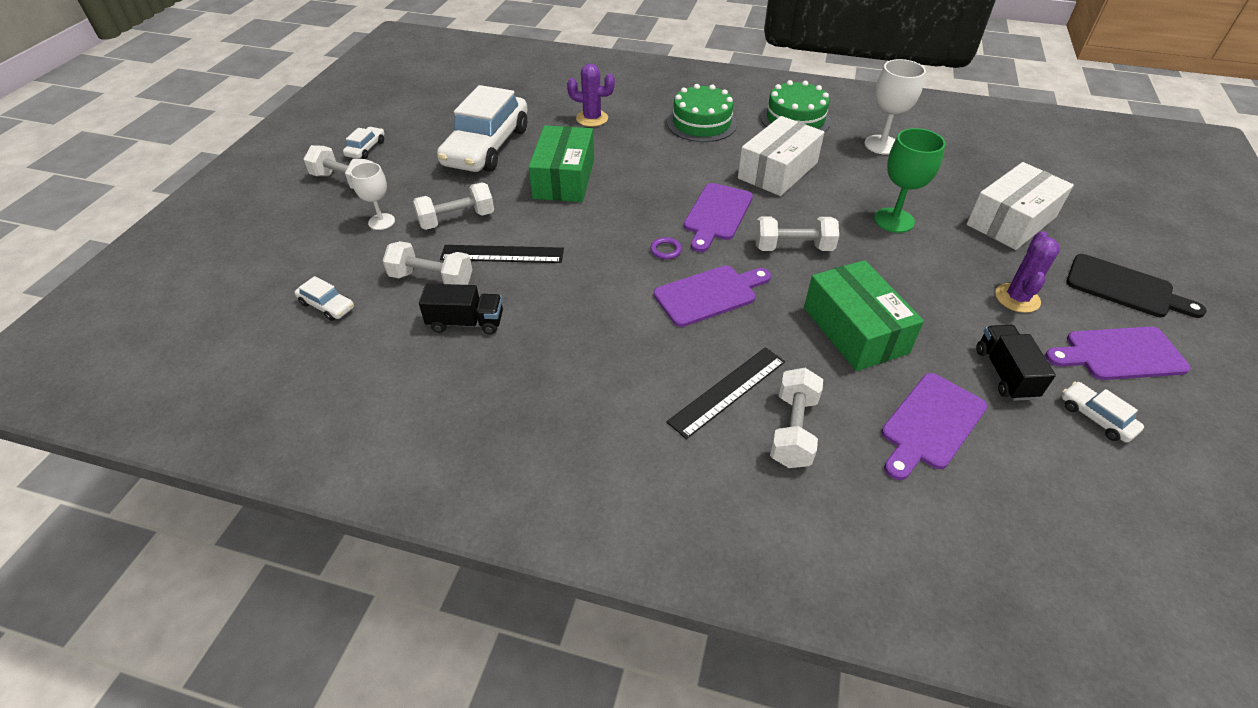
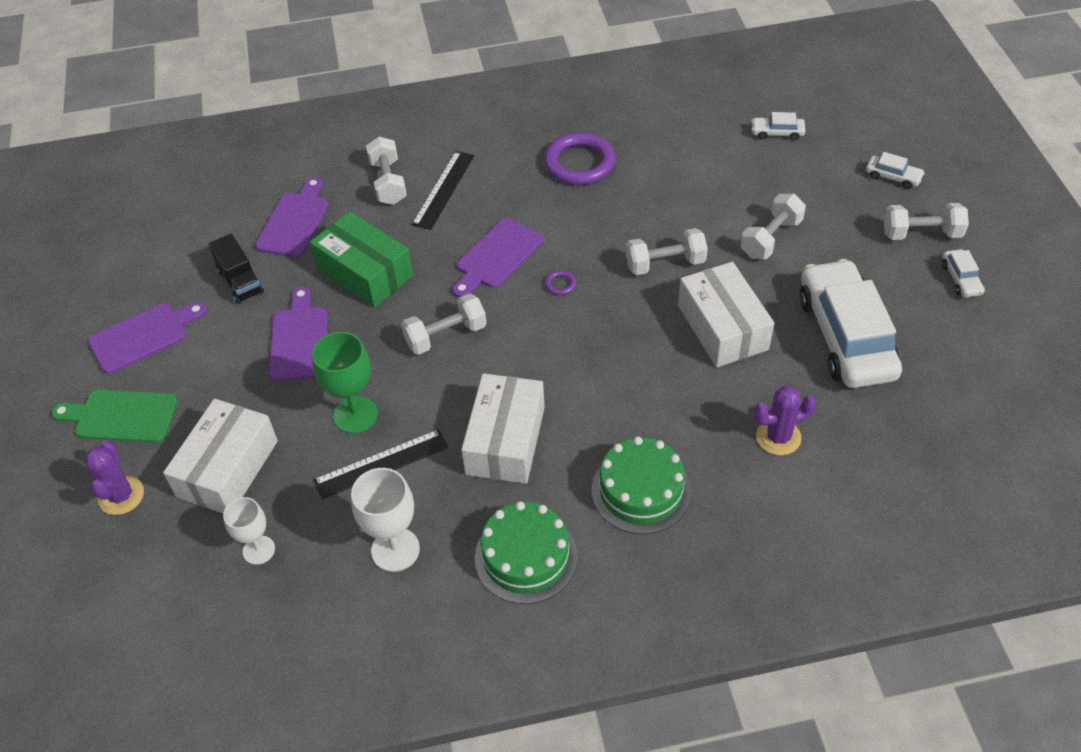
camera: 155 degrees right, 5 degrees up
white goblet [350,162,395,230] -> white goblet moved to [223,497,275,565]
white dumbbell [383,241,473,285] -> white dumbbell moved to [626,228,708,275]
black truck [419,284,503,335] -> none
black ruler [440,245,564,263] -> black ruler moved to [313,429,448,499]
green box [528,125,594,202] -> white box [678,262,774,367]
purple cutting board [684,183,753,252] -> purple cutting board moved to [269,287,328,381]
purple cactus [995,231,1060,313] -> purple cactus moved to [84,440,144,515]
white car [1061,381,1144,442] -> white car moved to [866,152,925,189]
black cutting board [1066,254,1207,318] -> green cutting board [51,389,178,443]
none -> purple ring [544,132,616,185]

